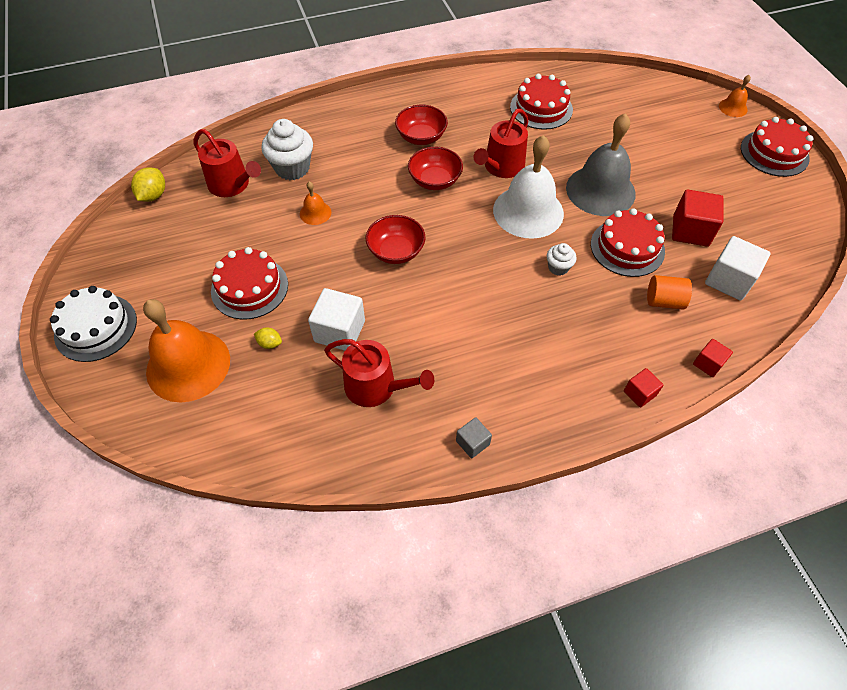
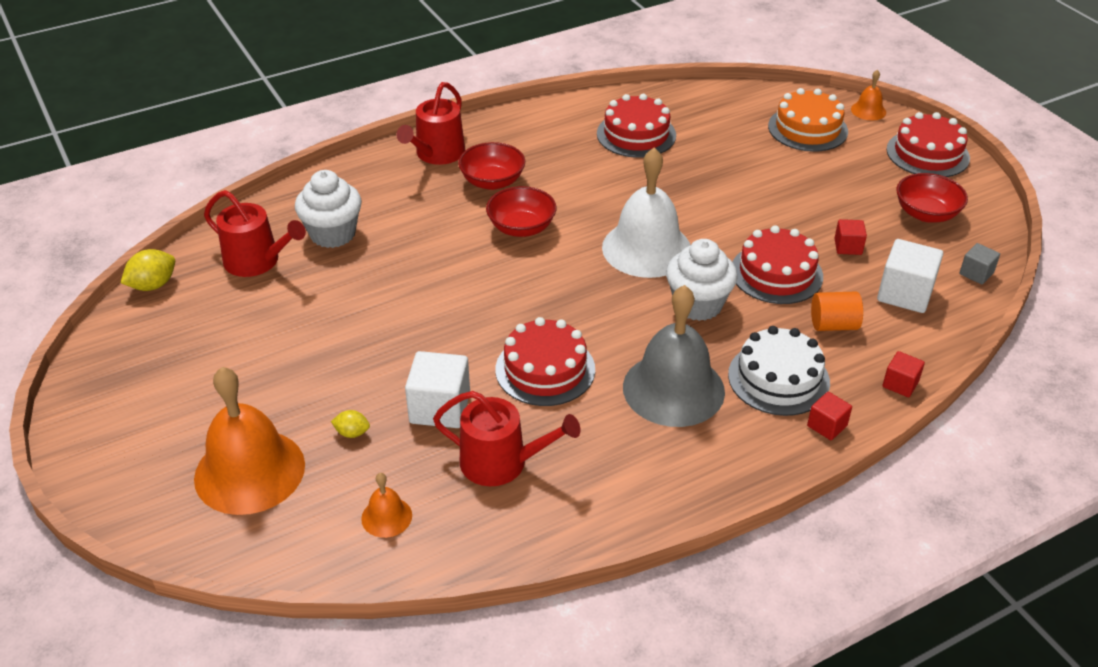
camera: 10 degrees left, 15 degrees down
white cake [50,286,137,362] -> white cake moved to [728,326,830,416]
yellow lemon [131,167,165,202] -> yellow lemon turned 45 degrees clockwise [121,249,175,291]
red cake [211,247,288,320] -> red cake moved to [495,317,595,406]
orange bell [300,182,331,225] -> orange bell moved to [361,473,412,538]
red bowl [366,215,426,264] -> red bowl moved to [896,173,968,222]
grey cube [456,417,492,458] -> grey cube moved to [959,243,1000,285]
red watering can [474,109,528,178] -> red watering can moved to [396,82,465,165]
white cupcake [547,243,577,276] -> white cupcake [666,239,738,321], size x1.89
grey bell [566,113,636,216] -> grey bell moved to [623,285,725,427]
red cube [672,190,723,247] -> red cube [834,219,867,255], size x0.56
none -> orange cake [768,88,848,152]

